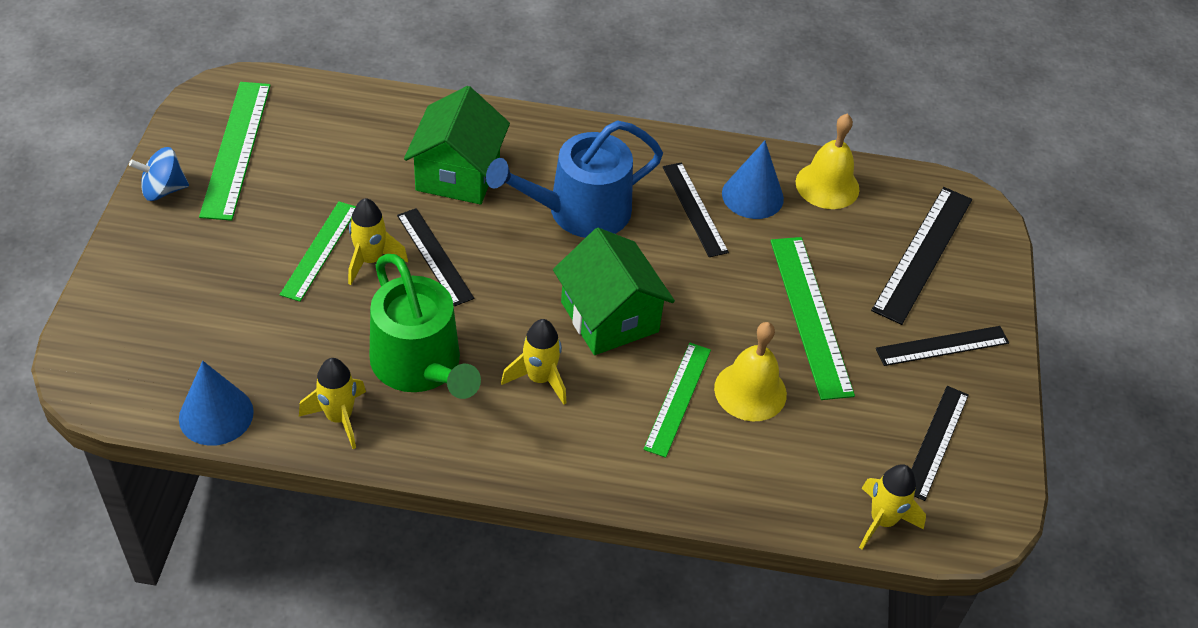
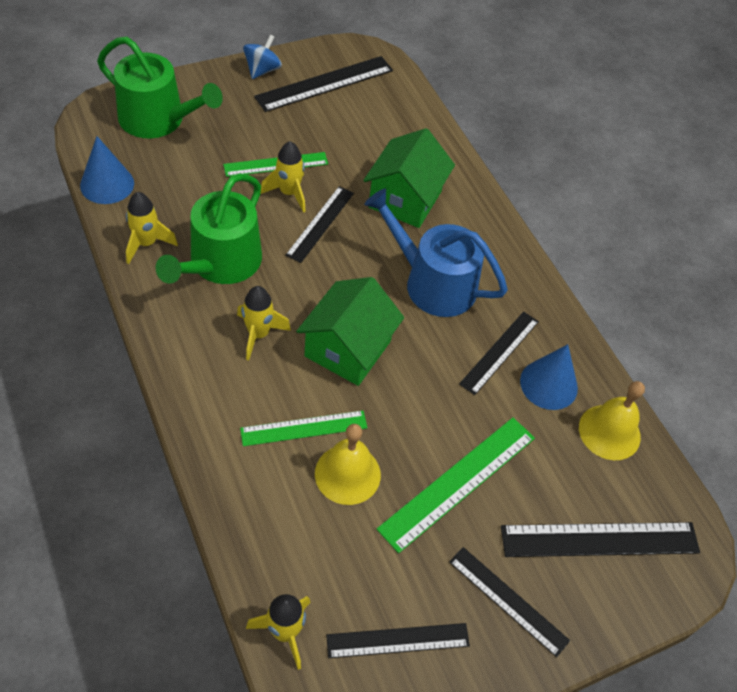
camera: 55 degrees right, 5 degrees up
blue spinning top [129,147,189,201] -> blue spinning top turned 75 degrees clockwise [243,35,282,79]
green ruler [199,82,271,221] -> black ruler [254,56,393,112]
green house [404,86,510,204] -> green house turned 45 degrees counterclockwise [363,128,455,228]
none -> green watering can [97,37,223,138]

